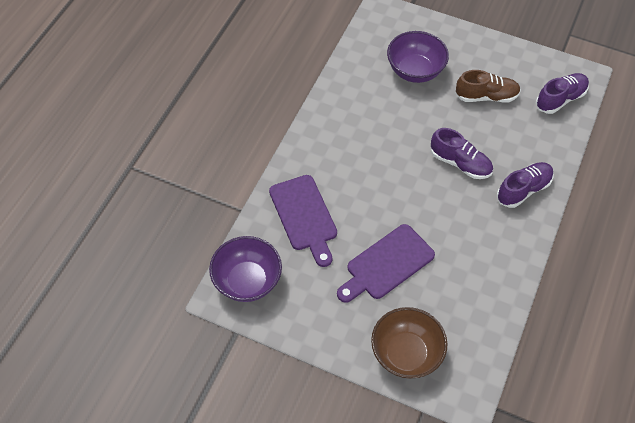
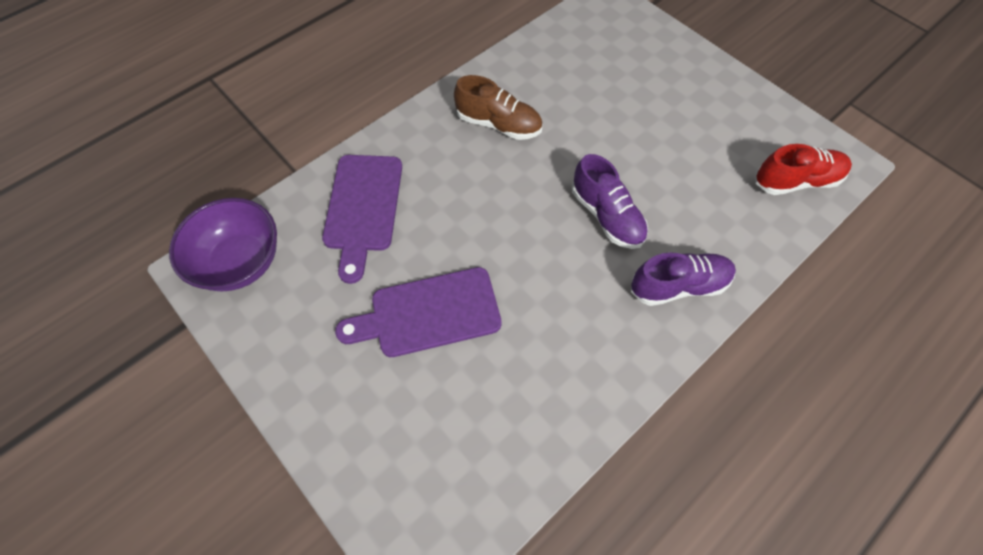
camera: 25 degrees right, 5 degrees up
brown bowl [371,307,448,379] -> none
purple bowl [387,31,449,83] -> none
brown shoe [455,70,521,102] -> brown shoe moved to [454,75,542,140]
purple shoe [536,73,589,114] -> red shoe [755,144,852,195]

